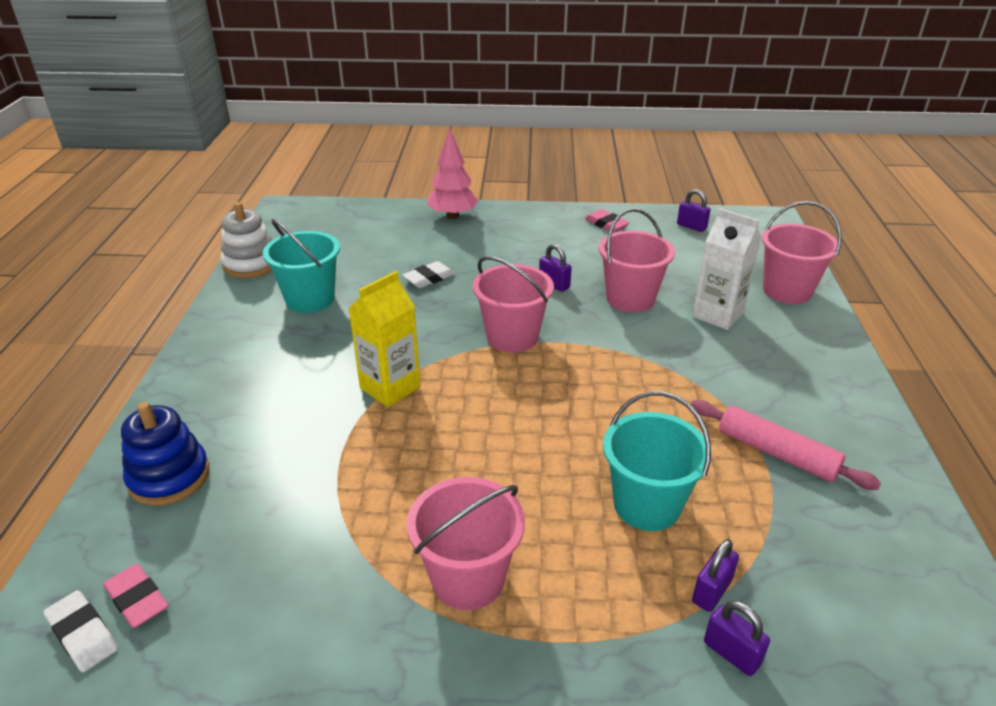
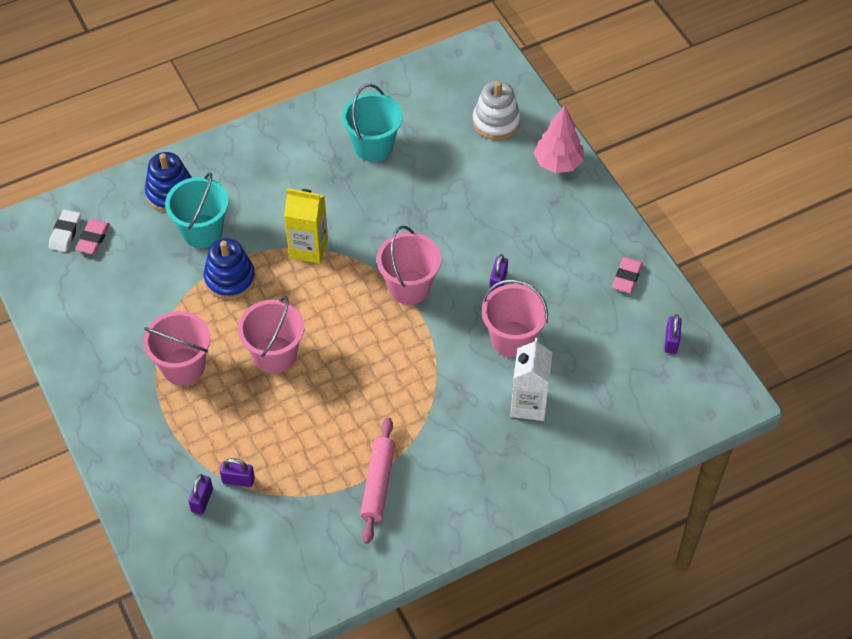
camera: 60 degrees right, 20 degrees up
white stacking toy [220,202,272,278] -> white stacking toy moved to [473,81,521,140]
white eraser [402,261,455,288] -> none
turquoise bucket [603,391,711,531] -> turquoise bucket moved to [165,172,229,248]
pink bucket [762,201,842,304] -> pink bucket moved to [238,296,304,373]
none -> blue stacking toy [204,238,256,300]

